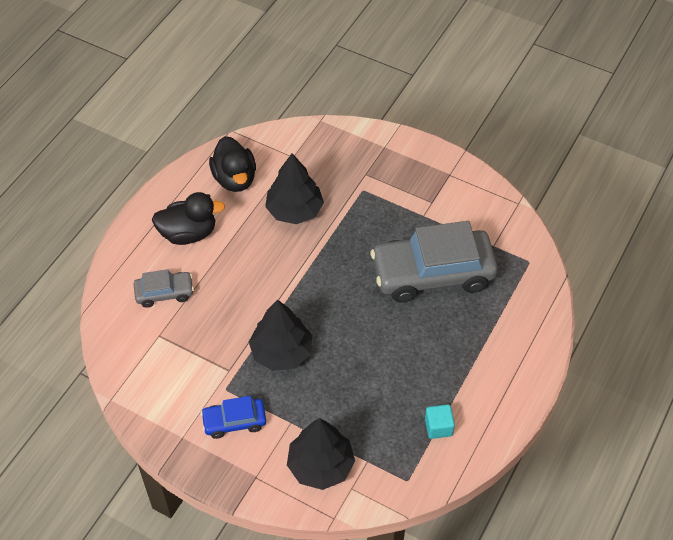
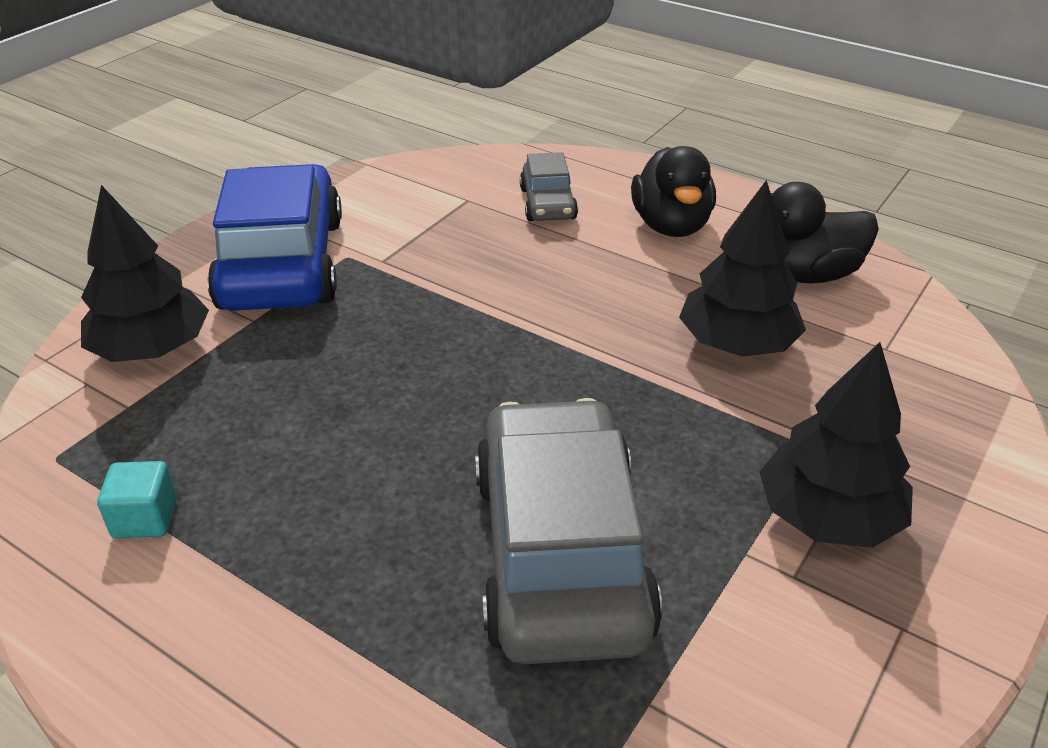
camera: 95 degrees right, 15 degrees down
blue car [201,396,266,439] -> blue car [207,164,342,311], size x2.08
black tree [249,300,312,371] -> black tree moved to [759,342,913,548]

